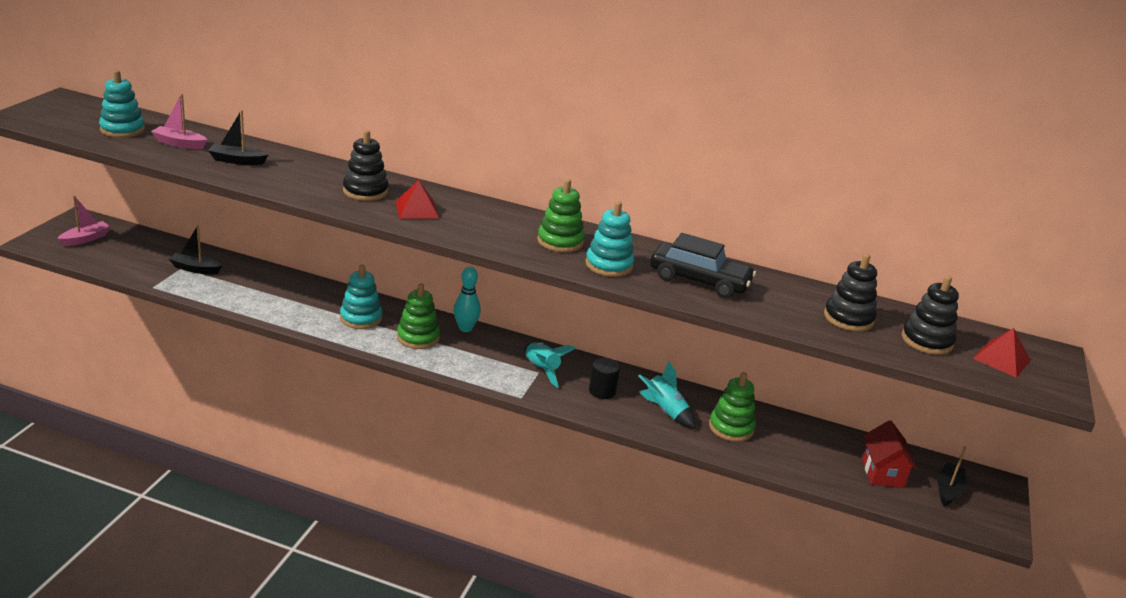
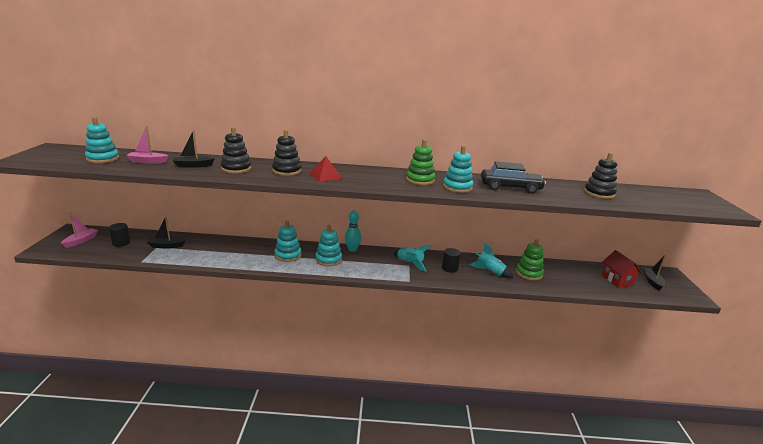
camera: 15 degrees left, 5 degrees down
green stacking toy [397,284,440,349] -> turquoise stacking toy [315,225,342,266]
black stacking toy [902,276,959,355] -> black stacking toy moved to [221,127,251,174]
red pyramid [972,328,1031,378] -> none
none -> black cylinder [109,223,130,247]

